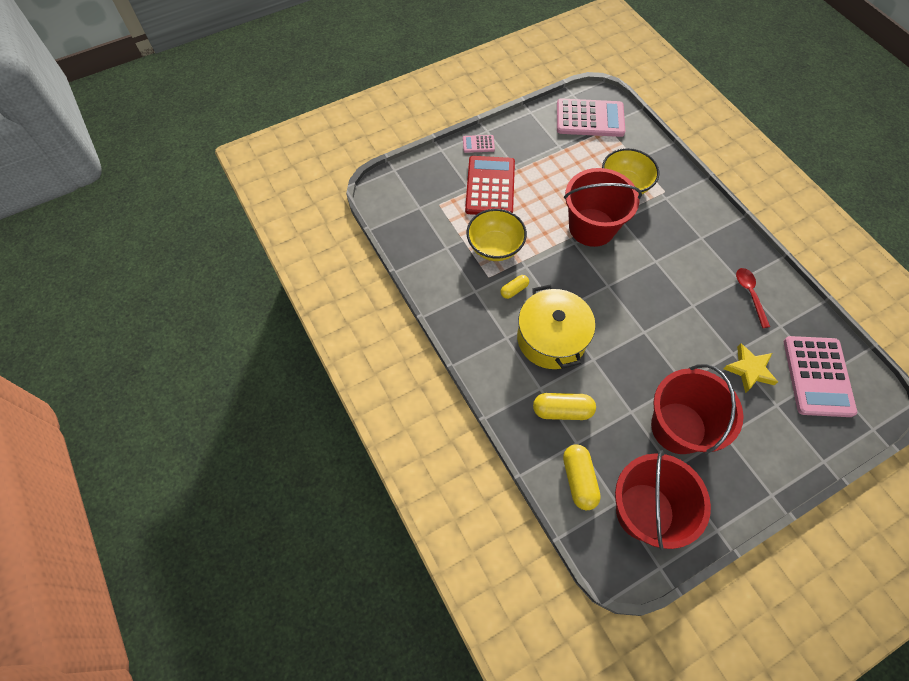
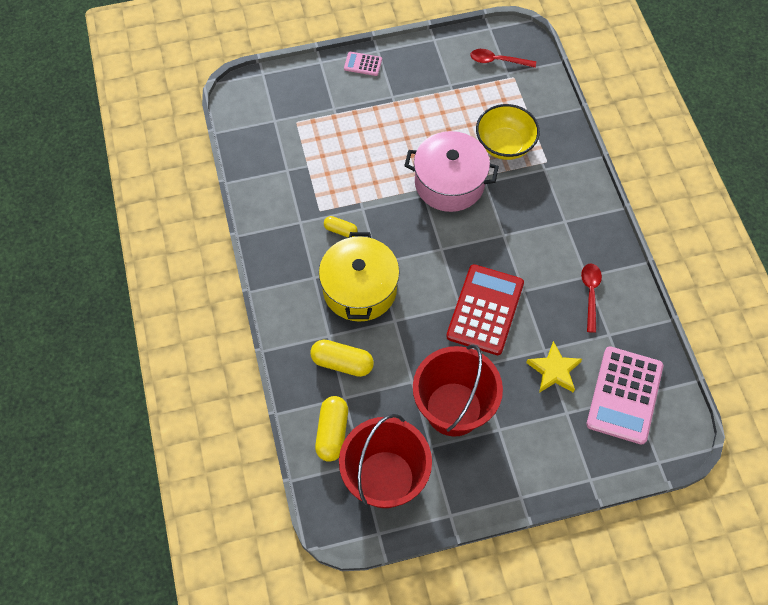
camera: 15 degrees right, 0 degrees up
red calculator [465,156,515,215] -> red calculator moved to [446,264,524,355]
yellow bowl [466,209,527,261] -> none
yellow capsule [500,275,529,299] -> yellow capsule turned 45 degrees clockwise [324,216,358,238]
pink calculator [557,98,625,137] -> red spoon [470,49,536,68]
red bucket [564,168,642,247] -> pink pot [404,131,499,212]

